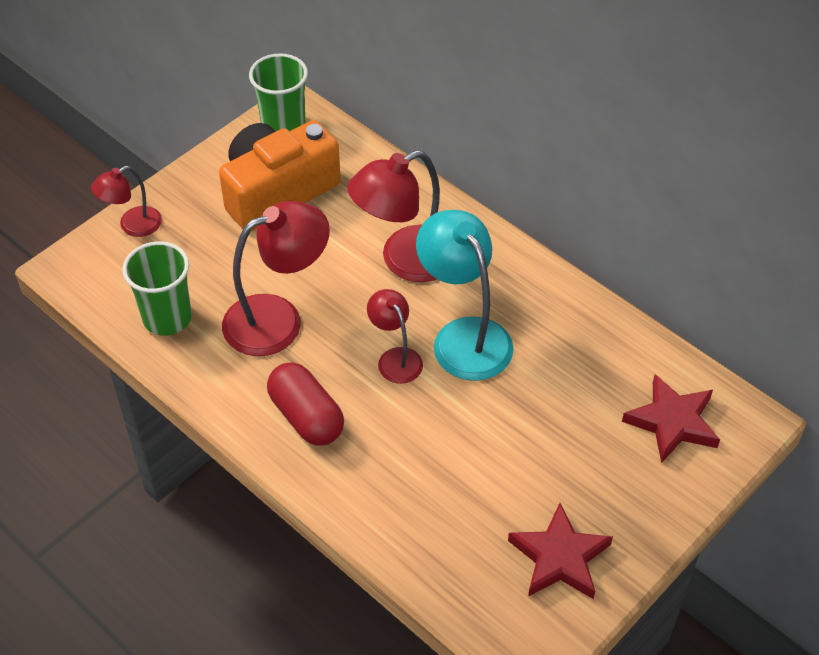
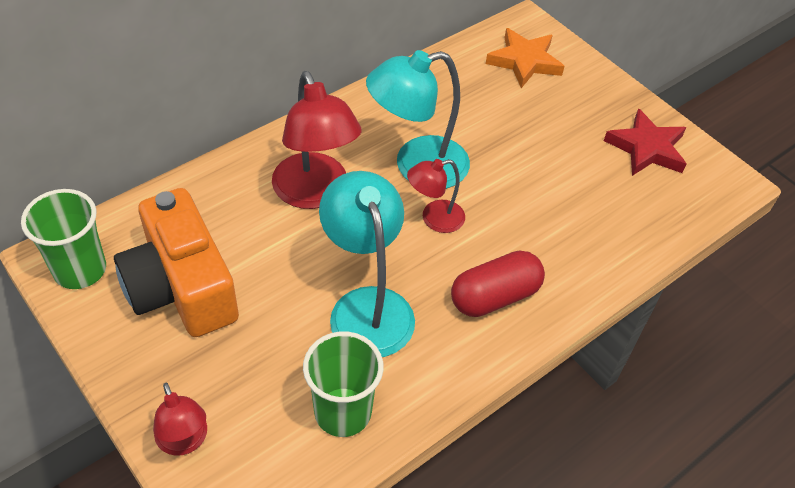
camera: 85 degrees left, 0 degrees up
red lamp [222,201,330,356] -> turquoise lamp [319,171,415,357]
red star [622,374,720,463] -> orange star [486,28,565,88]

